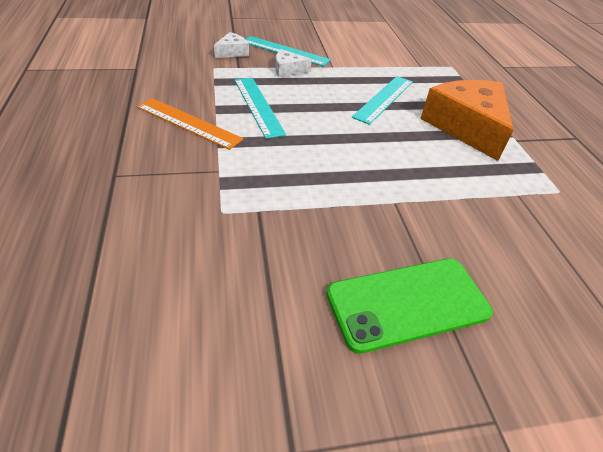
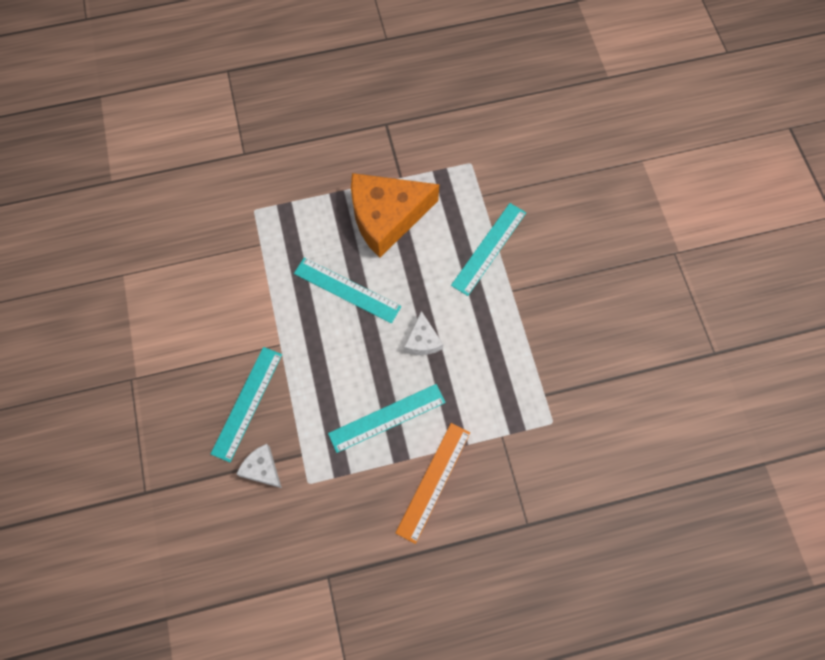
camera: 90 degrees left, 25 degrees up
white cheese [275,49,312,77] -> white cheese moved to [404,311,443,355]
green phone [326,259,493,354] -> none
none -> turquoise ruler [451,203,526,296]

